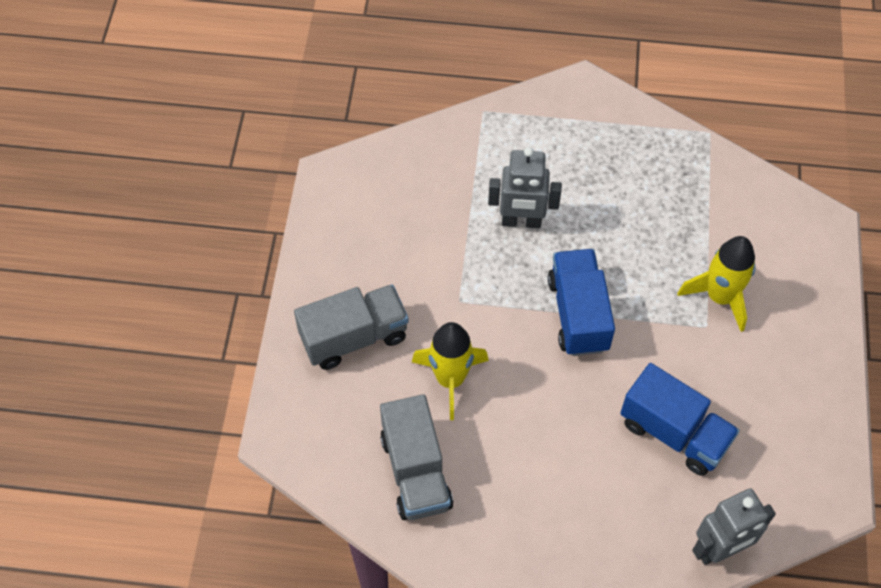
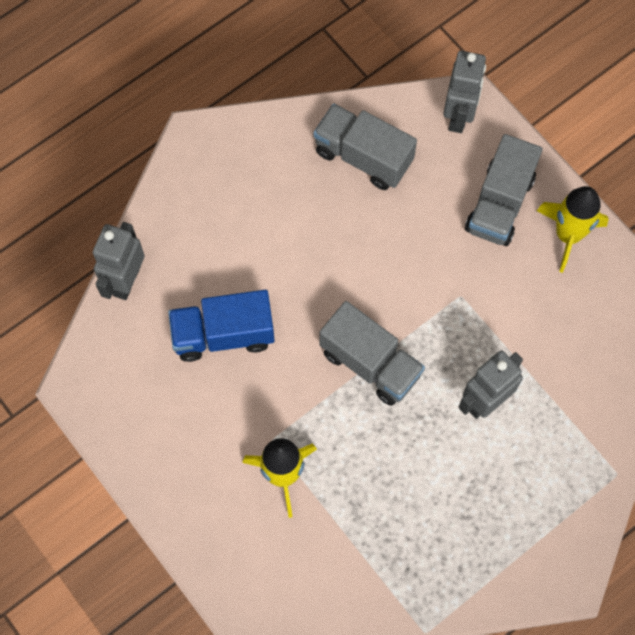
camera: 135 degrees right, 10 degrees up
yellow rocket [412,322,489,420] -> yellow rocket moved to [537,186,609,273]
blue truck [548,249,615,356] -> grey truck [320,301,425,406]
none -> grey robot [443,51,486,133]

